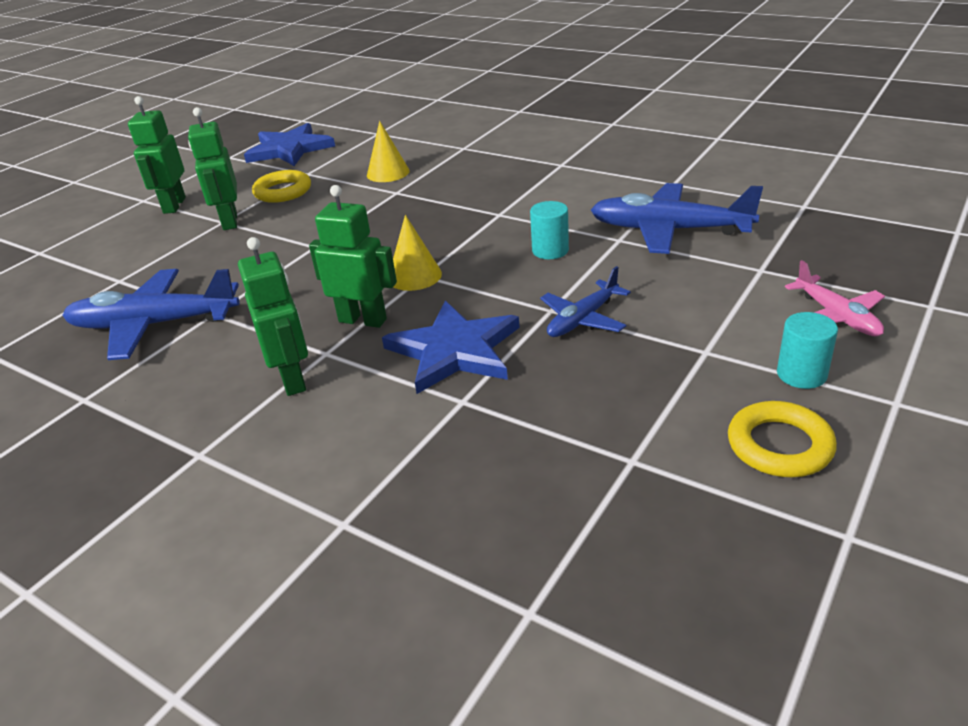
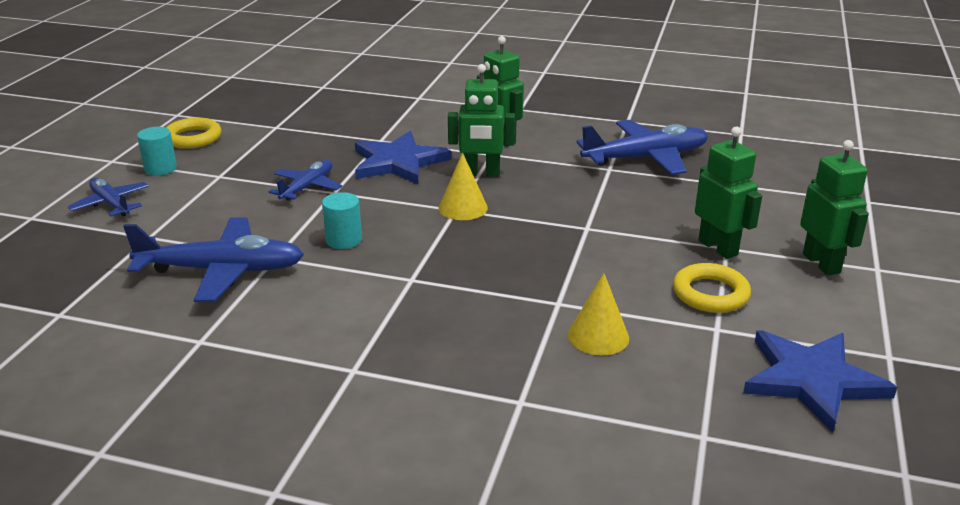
camera: 160 degrees right, 5 degrees down
pink plane [785,260,885,336] -> blue plane [67,178,149,217]

